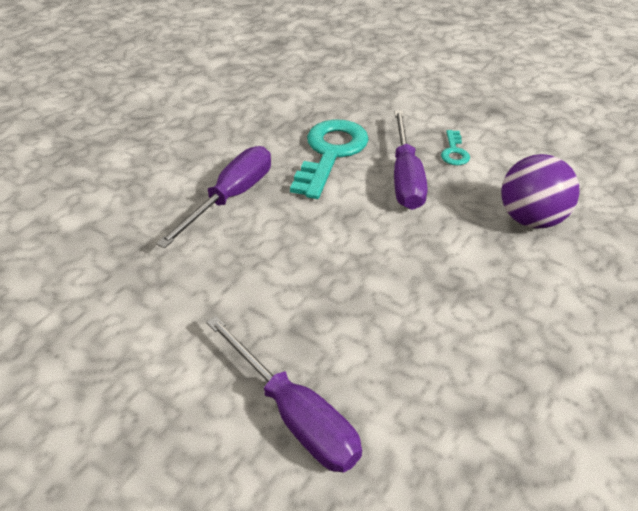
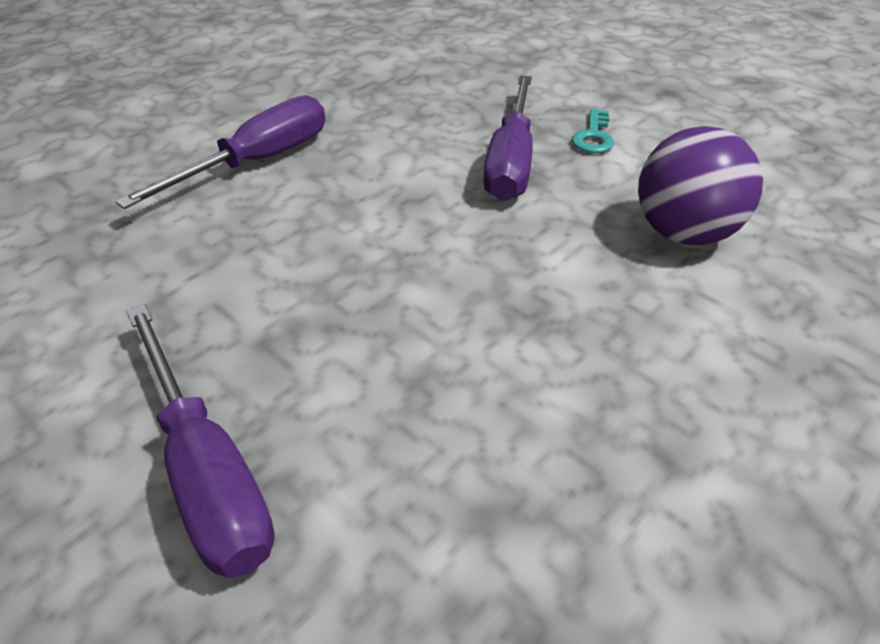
camera: 10 degrees right, 0 degrees up
turquoise key [290,119,369,199] -> none

